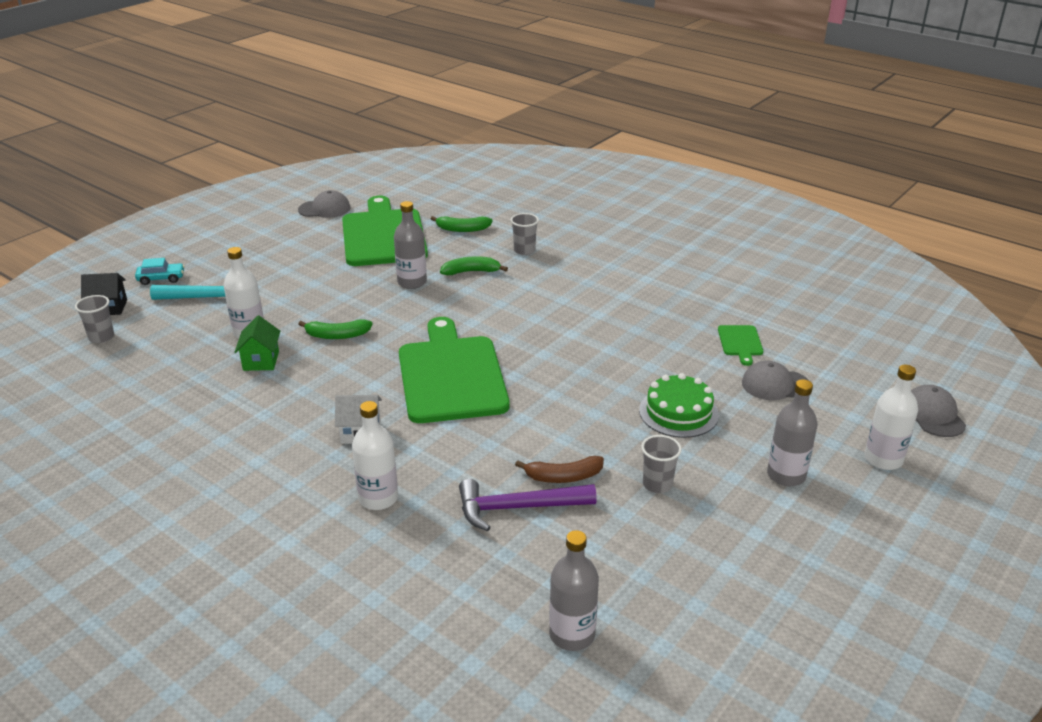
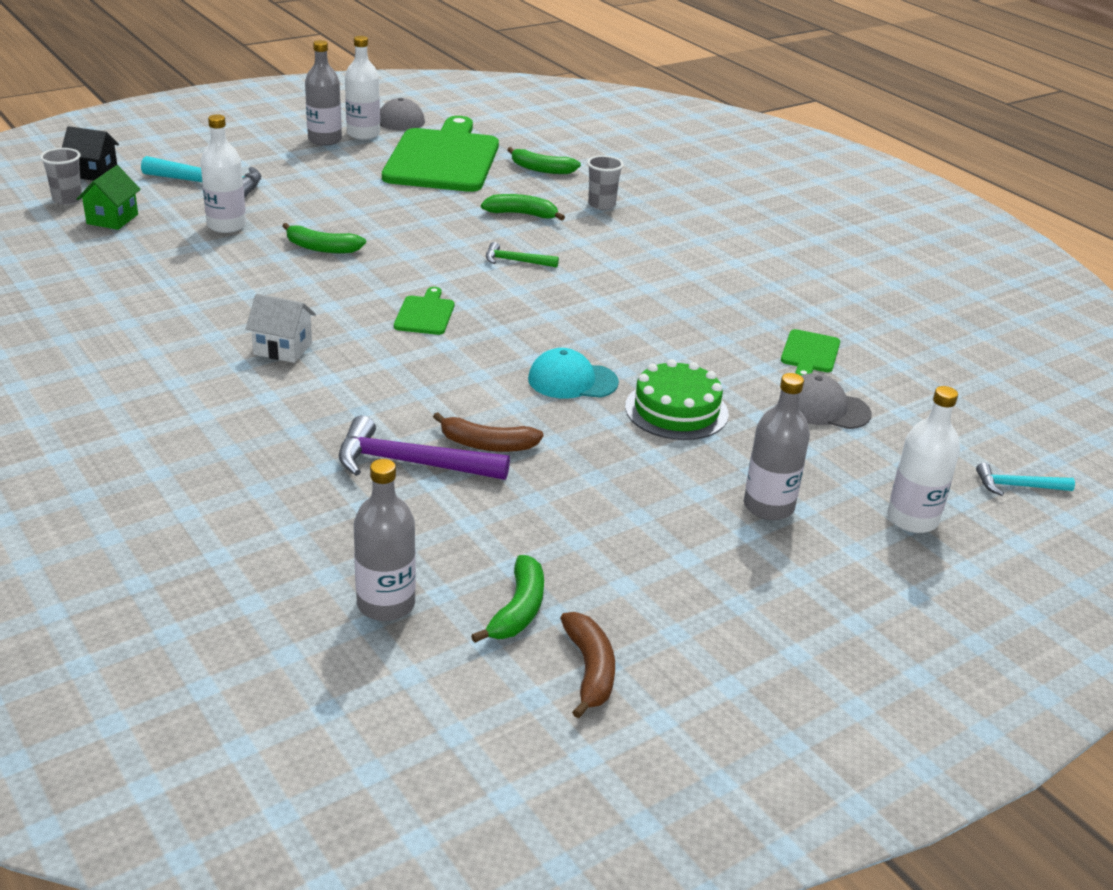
camera: 15 degrees right, 0 degrees up
turquoise car [135,258,185,285] -> none
green house [234,315,280,371] -> green house moved to [77,165,141,230]
white bottle [352,401,398,510] -> white bottle moved to [345,36,380,140]
grey bottle [394,201,427,289] -> grey bottle moved to [305,40,342,146]
green cutting board [399,317,510,423] -> green cutting board [394,287,454,335], size x0.41
grey cup [641,435,682,493] -> none
grey cap [911,385,966,437] -> turquoise hammer [976,462,1075,496]
none -> green banana [471,555,544,643]
none -> green hammer [486,242,559,267]
none -> turquoise cap [528,348,619,398]
none -> brown banana [560,612,615,719]

